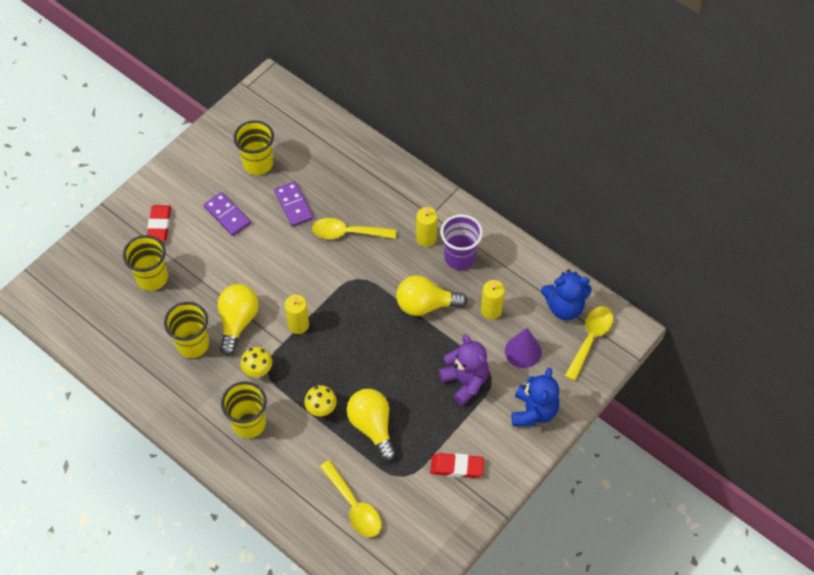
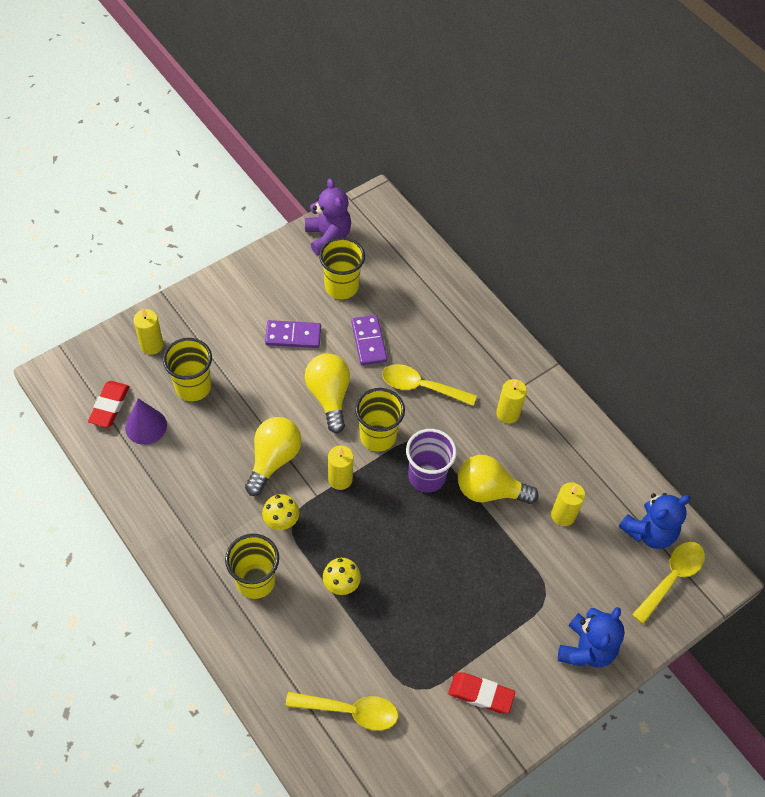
camera: 10 degrees right, 0 degrees up
red eraser [147,205,171,241] -> red eraser moved to [88,381,130,427]
yellow cup [164,302,209,358] -> yellow cup moved to [355,388,405,452]
purple domino [204,192,251,236] -> purple domino turned 60 degrees counterclockwise [265,320,321,348]
yellow spoon [320,460,382,537] -> yellow spoon turned 60 degrees counterclockwise [285,692,398,731]
yellow light bulb [347,389,396,461] -> yellow light bulb moved to [305,354,350,433]
purple teddy bear [439,334,489,405] -> purple teddy bear moved to [305,178,351,255]
purple cup [440,214,483,270] -> purple cup moved to [406,429,457,493]
purple cone [505,328,542,368] -> purple cone moved to [125,398,167,445]
blue teddy bear [541,269,592,320] -> blue teddy bear turned 45 degrees counterclockwise [619,493,691,549]
none -> yellow candle [133,309,164,355]

